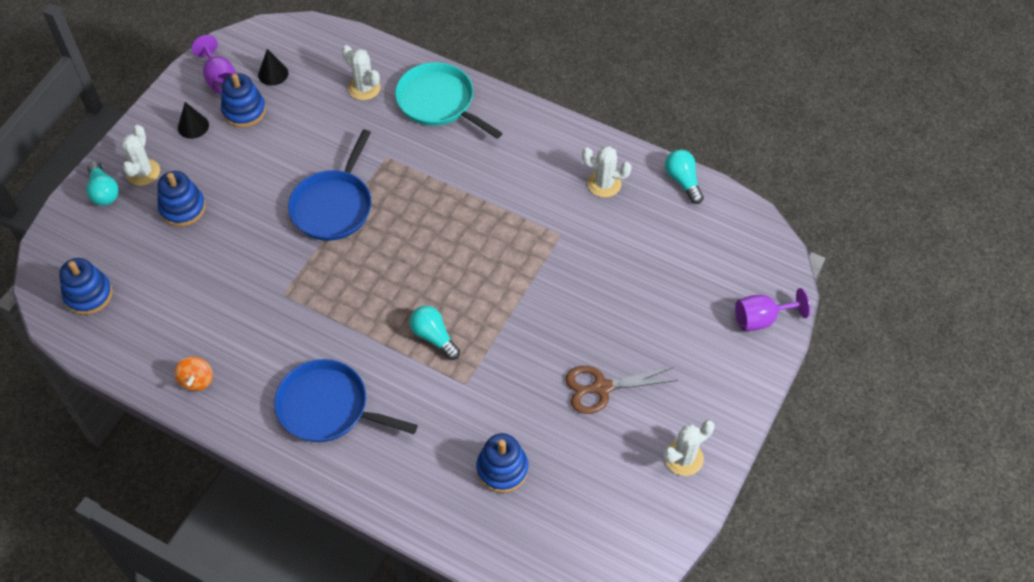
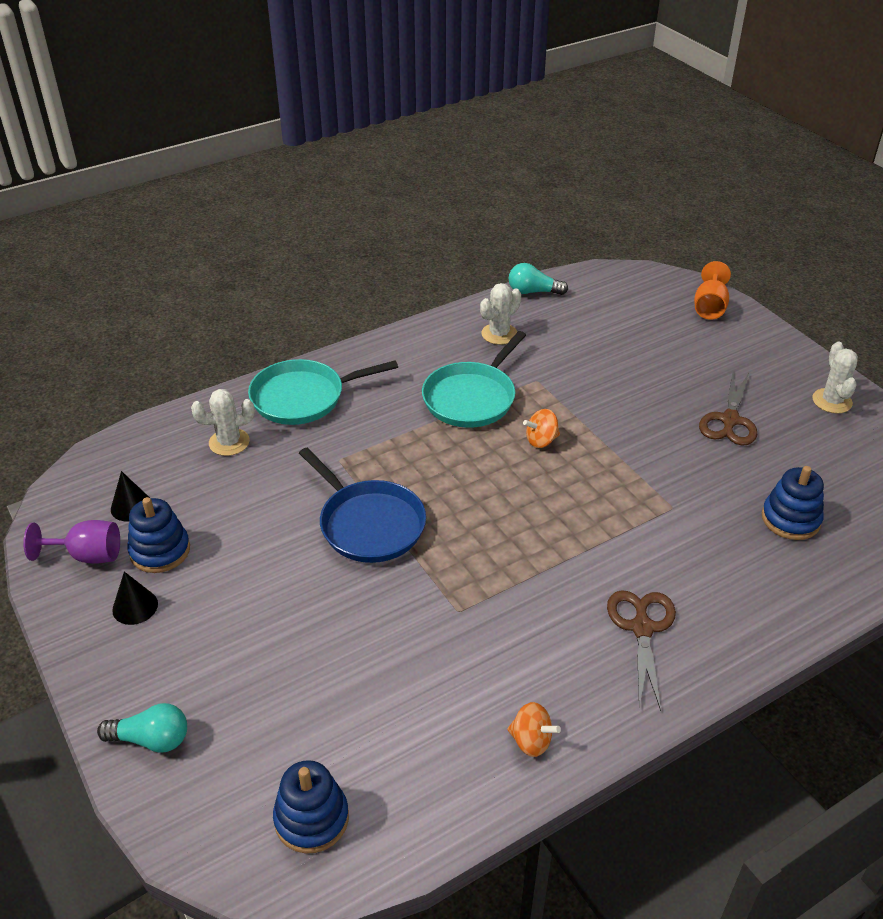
camera: 60 degrees left, 15 degrees down
white cactus [121,125,160,186] -> none
blue stacking toy [158,171,206,227] -> none
blue pan [274,359,418,442] -> brown scissors [607,590,676,711]
turquoise light bulb [410,306,460,360] -> none
purple goblet [735,288,810,331] -> orange goblet [694,261,731,320]
none -> turquoise pan [422,331,526,428]
none -> orange spinning top [523,409,560,448]

